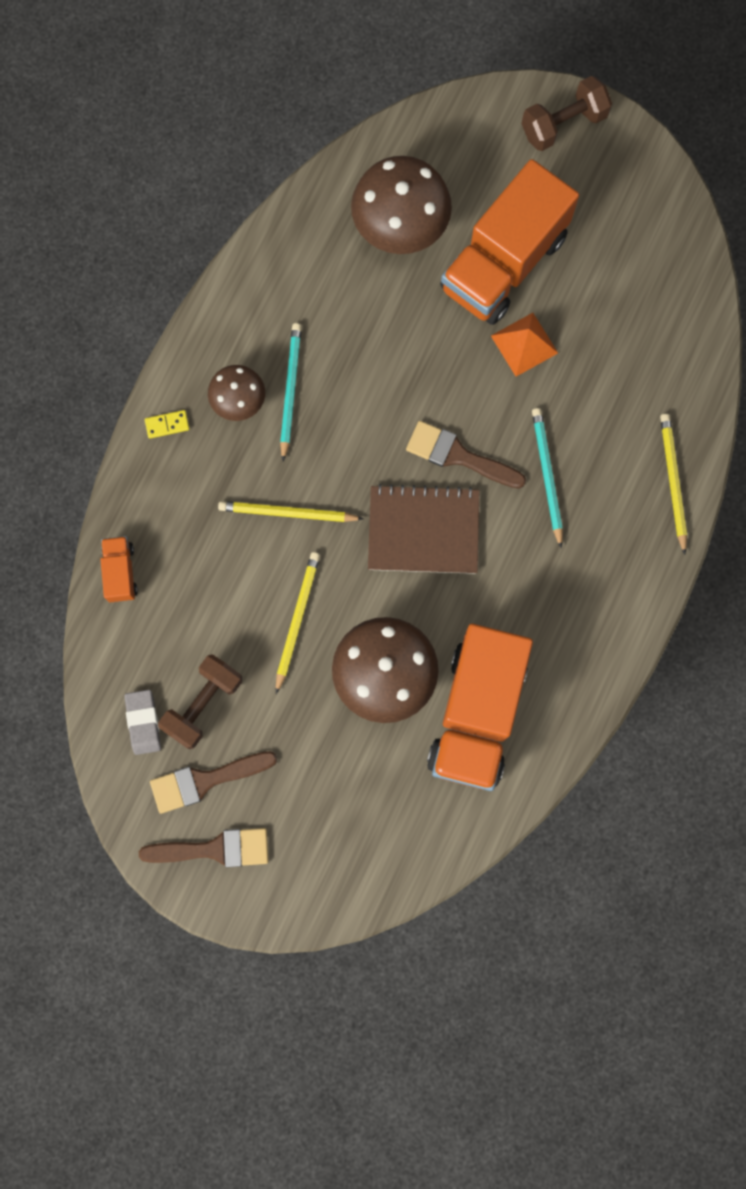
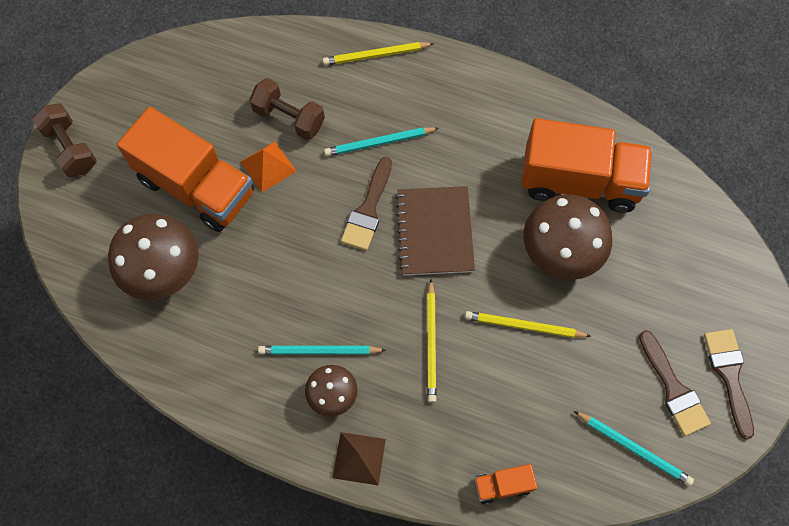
camera: 95 degrees left, 10 degrees down
grey eraser [124,690,161,755] -> turquoise pencil [574,411,694,486]
yellow domino [145,410,189,439] -> brown pyramid [333,432,386,486]
brown dumbbell [158,654,242,749] -> brown dumbbell moved to [249,78,325,140]

